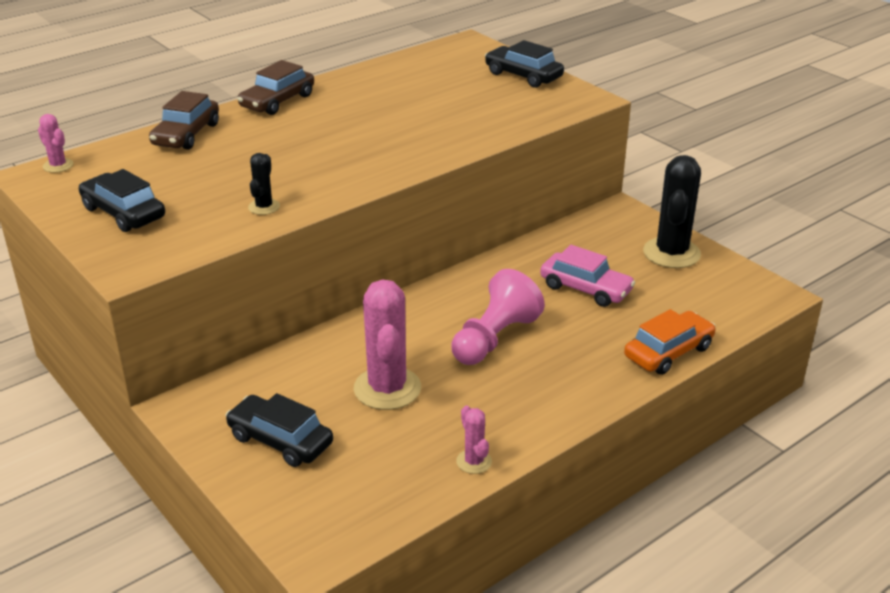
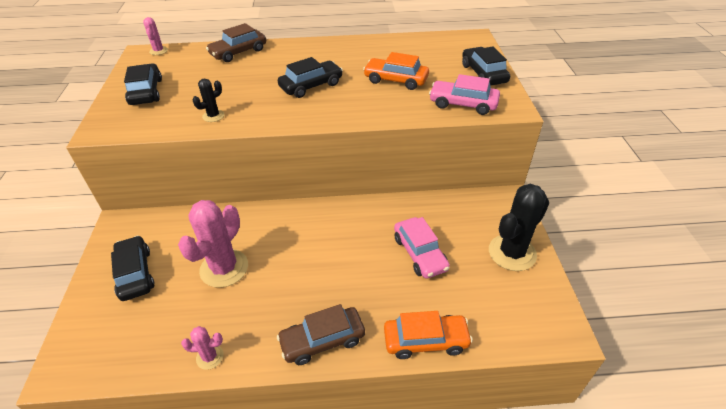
camera: 35 degrees right, 10 degrees up
brown car [237,60,314,115] -> brown car moved to [277,304,365,365]
pink pawn [451,269,545,365] -> none
pink cactus [456,405,492,474] -> pink cactus turned 75 degrees clockwise [181,326,224,370]
none -> black car [278,57,343,98]
none -> orange car [363,52,429,90]
none -> pink car [429,74,500,115]

